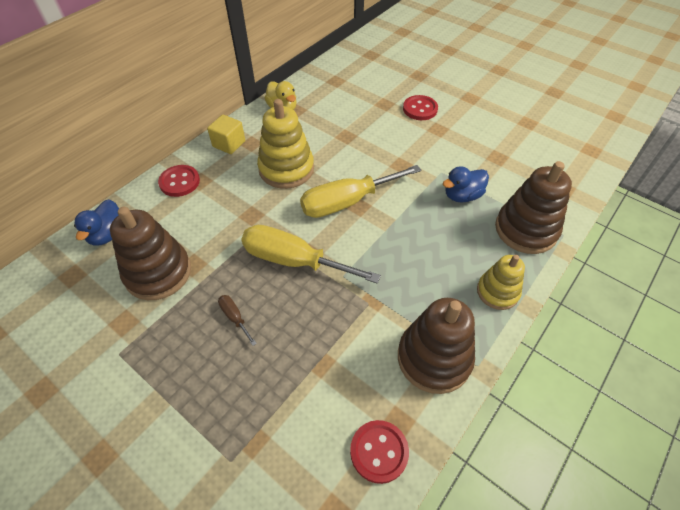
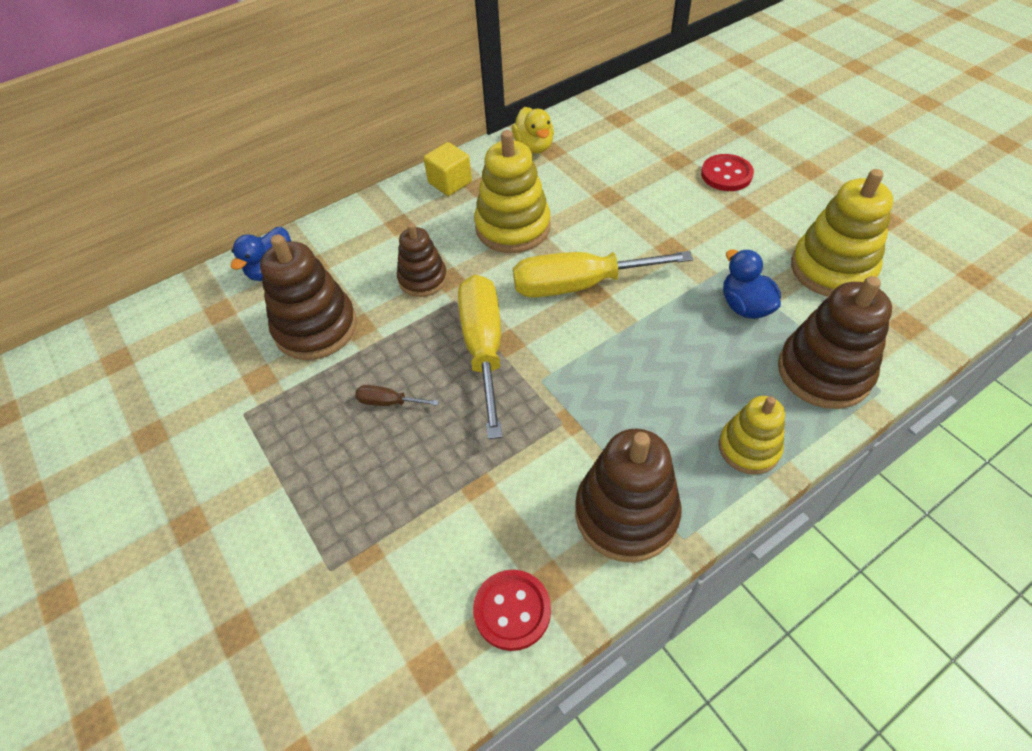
camera: 20 degrees right, 0 degrees up
red button [158,165,200,197] -> none
brown screwdriver [218,295,257,346] -> brown screwdriver turned 60 degrees counterclockwise [355,385,439,406]
yellow screwdriver [241,225,381,284] -> yellow screwdriver turned 45 degrees clockwise [458,275,502,439]
blue duck [443,166,489,203] -> blue duck turned 75 degrees clockwise [723,250,781,319]
none -> brown stacking toy [397,223,447,297]
none -> yellow stacking toy [791,169,893,297]

